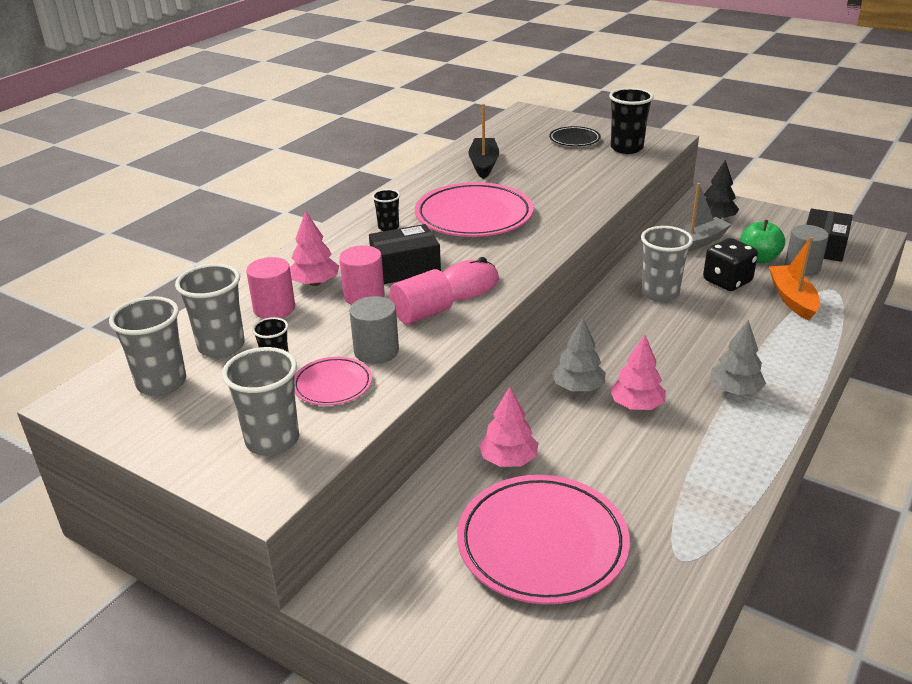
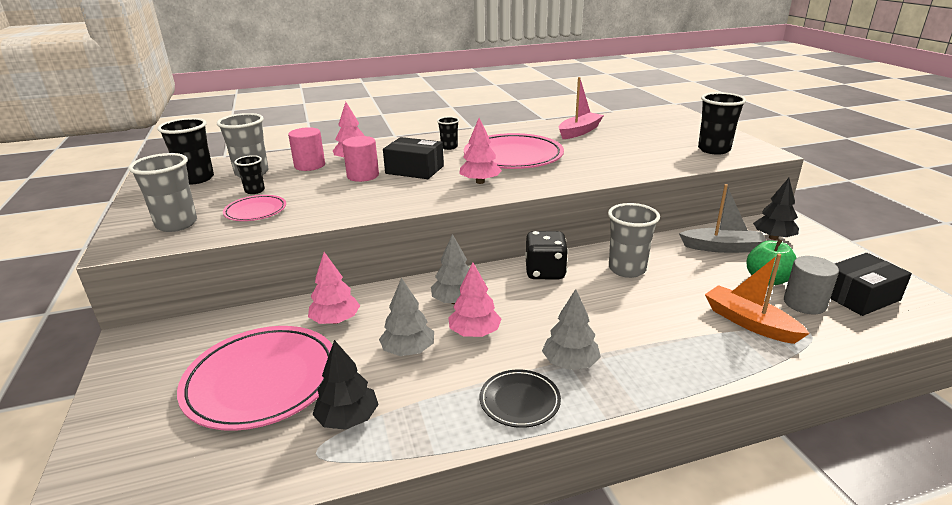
camera: 40 degrees right, 5 degrees down
grey cup [109,296,186,396] -> black cup [157,118,214,184]
grey cylinder [349,296,399,364] -> none
pink cylinder [390,269,453,325] -> none
pink mouse [442,257,499,301] -> none
black boat [468,104,499,179] -> pink boat [559,77,604,139]
black plate [549,126,601,146] -> black plate moved to [480,370,561,428]
black dice [703,238,758,291] -> black dice moved to [525,231,568,279]
orange boat [769,237,820,321] -> orange boat turned 75 degrees counterclockwise [705,254,810,344]
none -> black tree [312,340,379,430]
none -> grey tree [379,278,434,356]
none -> pink tree [459,118,502,184]

